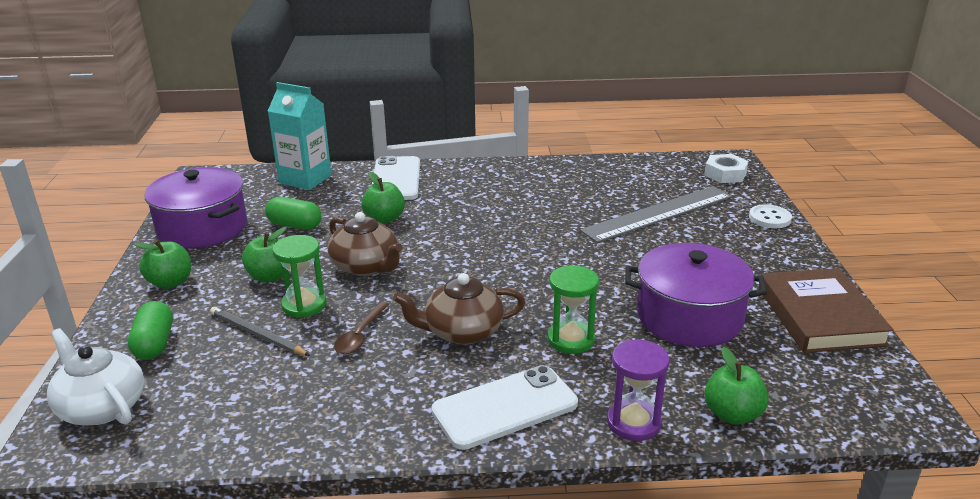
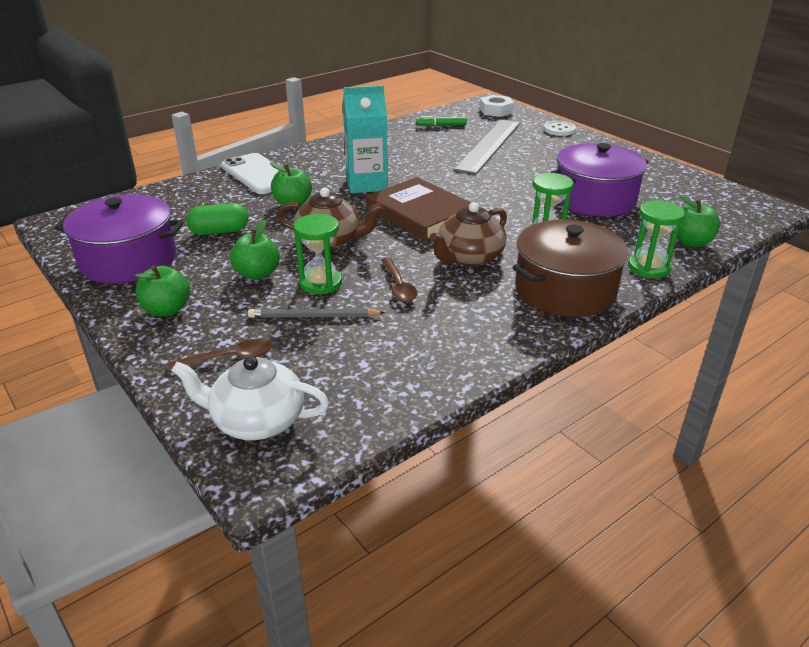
camera: 35 degrees left, 5 degrees up
green capsule [128,301,173,360] -> brown spoon [168,339,272,371]
turquoise carton [268,82,332,190] -> turquoise carton moved to [343,85,388,193]
white phone [431,365,578,450] -> brown pot [512,220,629,317]
purple hourglass [607,339,669,441] -> green hourglass [628,200,685,278]
brown book [759,268,894,353] -> brown book moved to [366,177,471,242]
none -> green marker [417,116,467,126]

